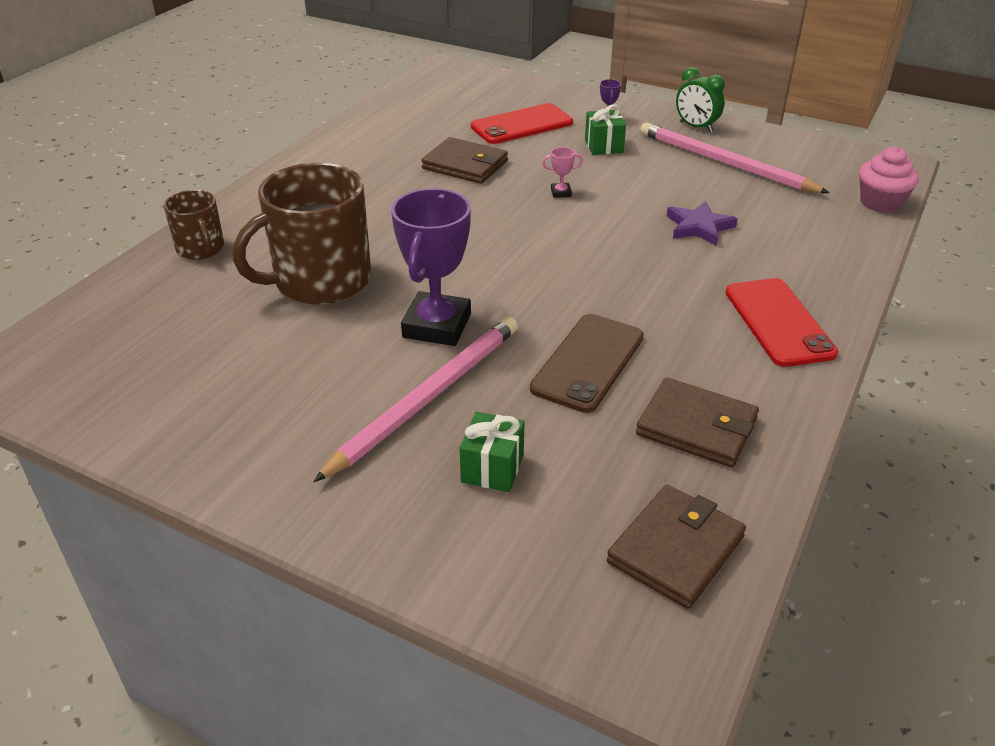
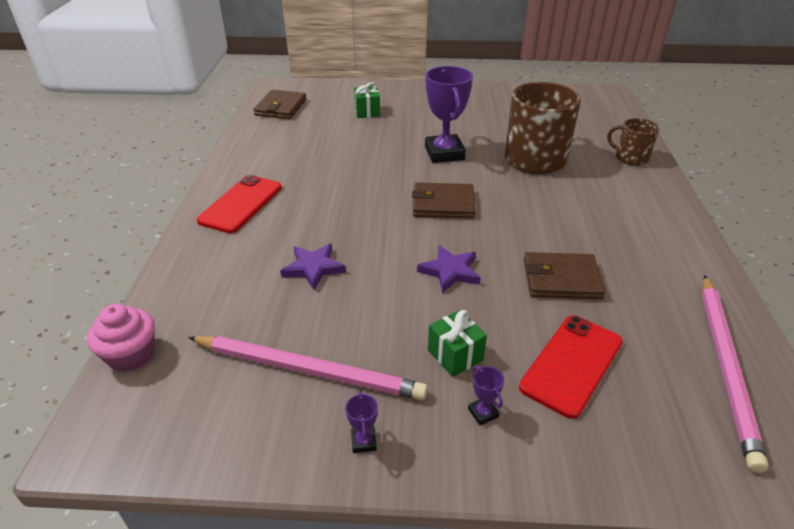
camera: 155 degrees right, 0 degrees up
pink pencil [313,317,518,482] -> pink pencil moved to [702,275,768,473]
brown phone [530,314,644,413] -> none
pink trophy [542,147,583,198] -> purple star [417,245,481,293]
brown wallet [636,377,759,468] -> brown wallet moved to [412,182,476,219]
green clock [676,67,725,132] -> purple trophy [345,391,378,453]
red phone [725,278,838,367] -> red phone turned 60 degrees clockwise [197,175,282,233]

